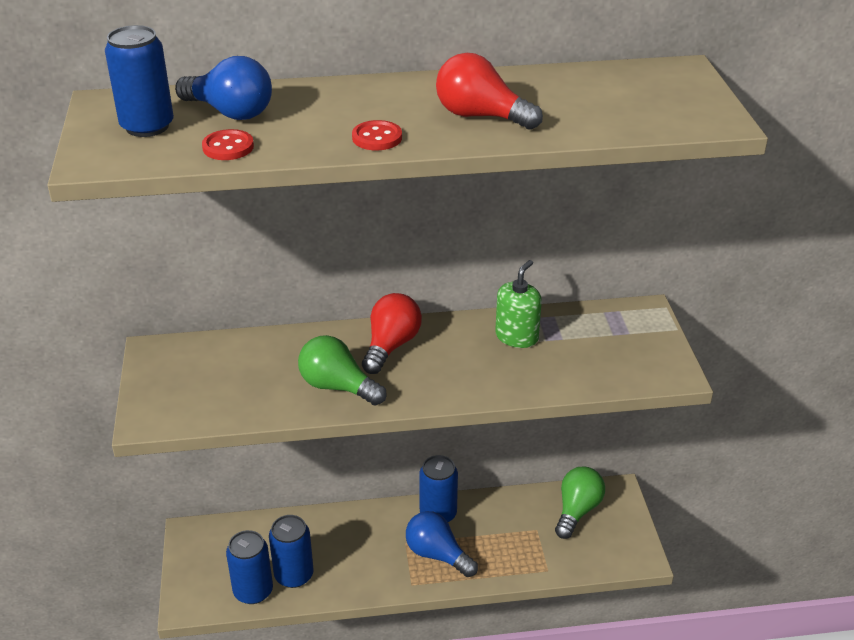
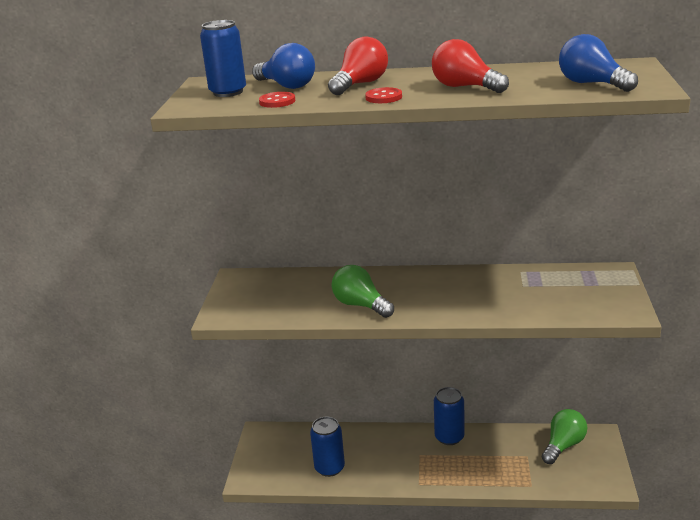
camera: 15 degrees right, 10 degrees down
blue can [226,530,273,604] -> none
red light bulb [362,293,422,374] -> red light bulb moved to [328,37,388,95]
blue light bulb [406,511,478,577] -> blue light bulb moved to [559,34,638,92]
green soap dispenser [495,260,542,348] -> none

